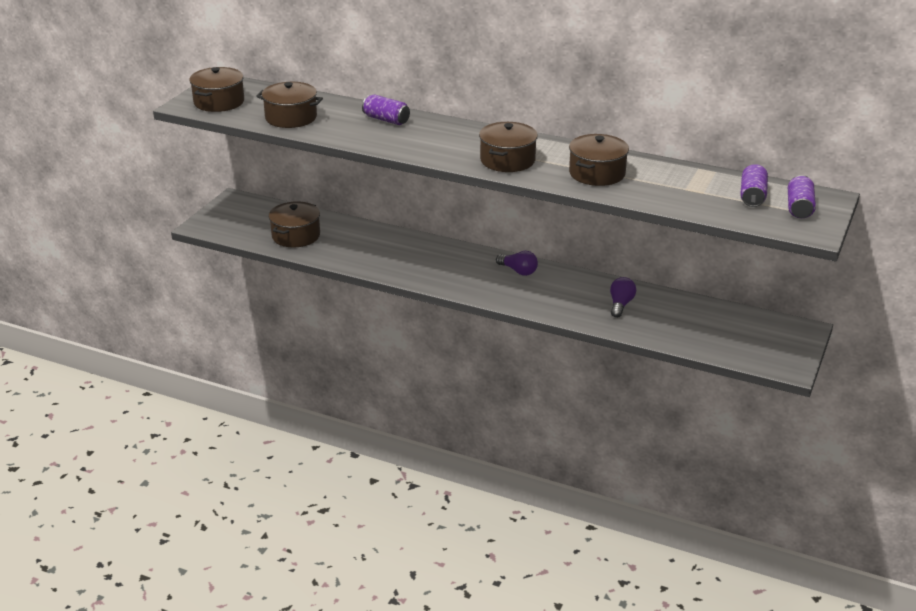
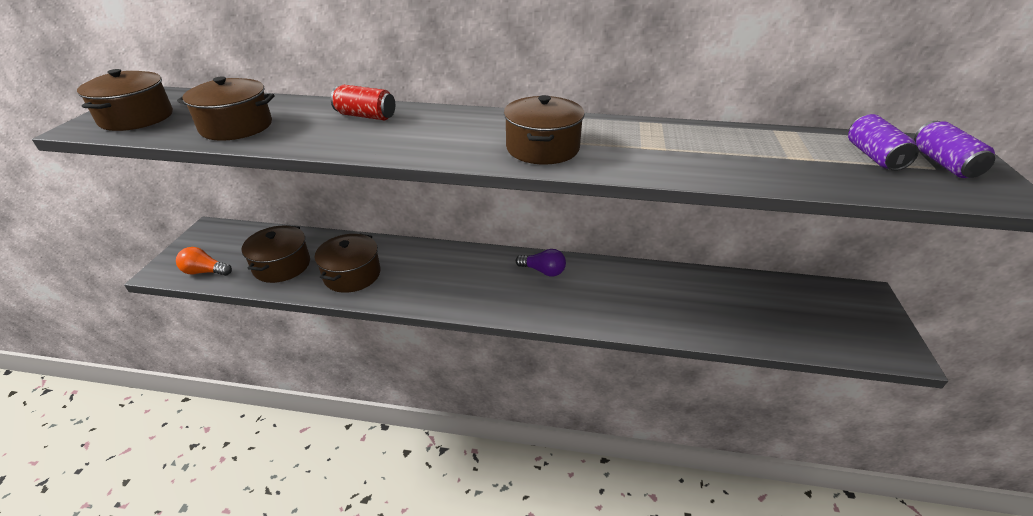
camera: 15 degrees left, 5 degrees up
purple can [362,95,410,125] -> red can [331,85,395,120]
brown pot [569,134,629,186] -> brown pot moved to [315,233,380,293]
purple light bulb [610,277,636,318] -> none
none -> orange light bulb [176,247,232,276]

